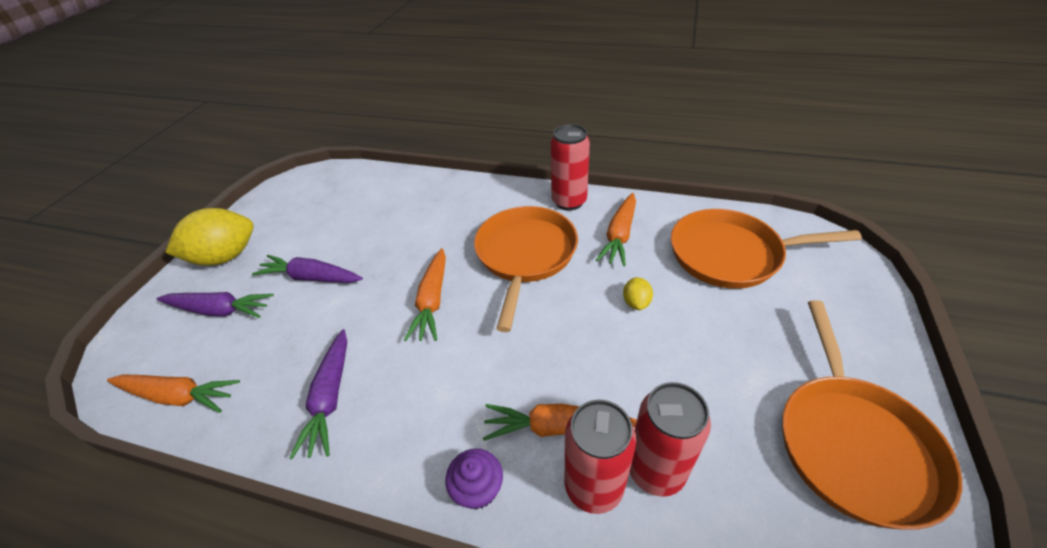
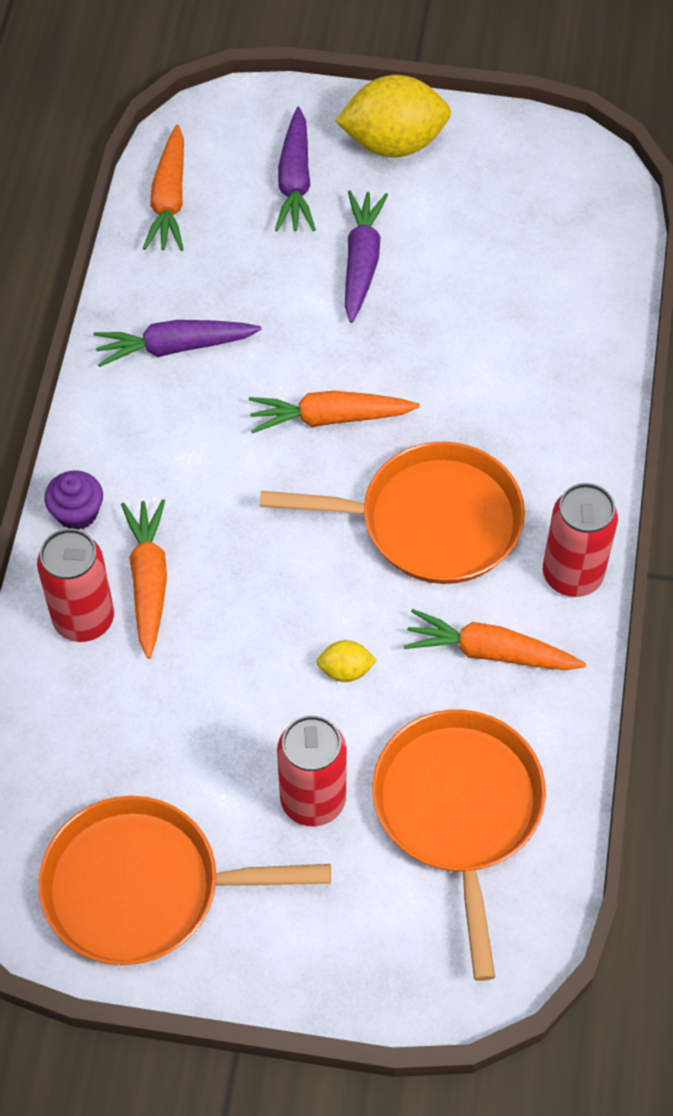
camera: 80 degrees right, 15 degrees up
yellow lemon [165,208,253,266] -> yellow lemon turned 60 degrees counterclockwise [335,75,451,157]
red can [629,382,711,497] -> red can moved to [277,715,347,826]

